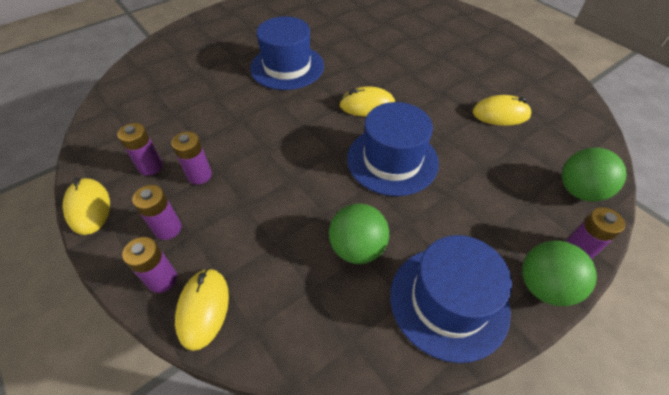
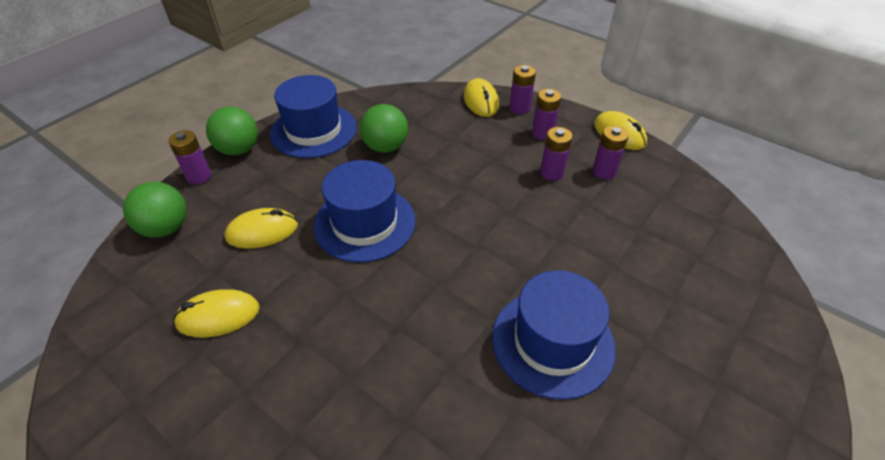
camera: 165 degrees right, 5 degrees down
yellow mouse [339,86,395,116] -> yellow mouse moved to [225,208,298,249]

